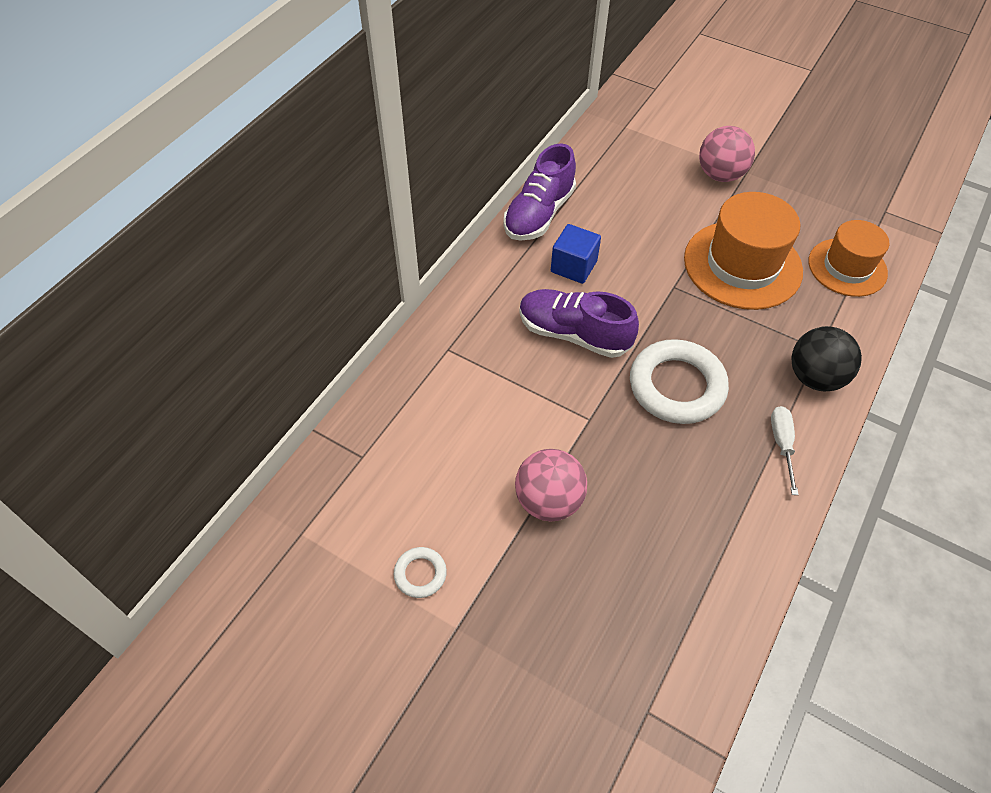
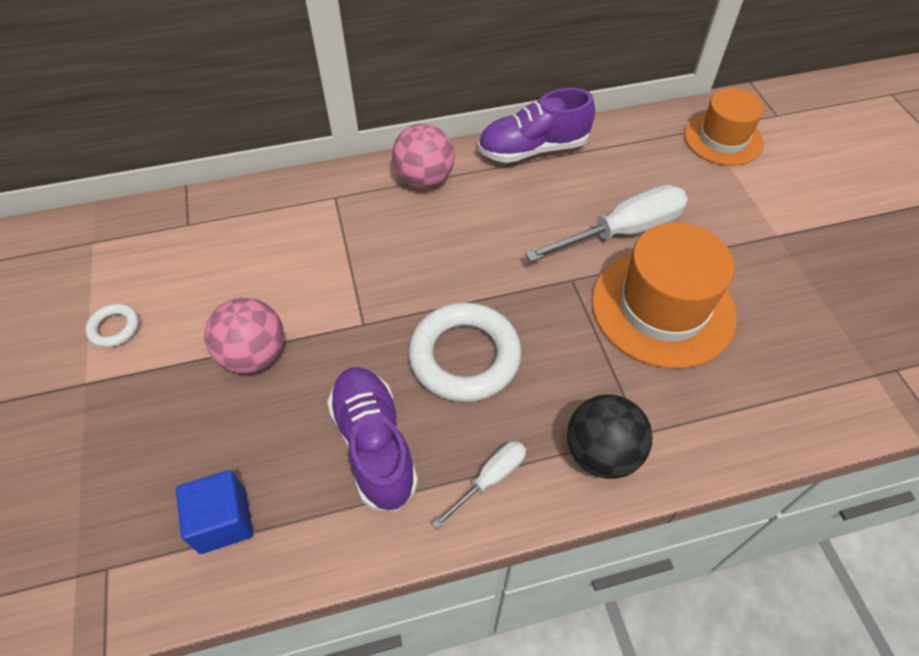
camera: 45 degrees right, 0 degrees up
purple shoe [519,289,639,358] -> purple shoe moved to [327,367,418,512]
blue cube [551,224,601,284] -> blue cube moved to [176,470,253,554]
pink ball [699,126,755,182] -> pink ball moved to [392,123,455,188]
orange hat [808,220,889,297] -> orange hat moved to [684,88,764,166]
none -> white screwdriver [525,185,688,262]

